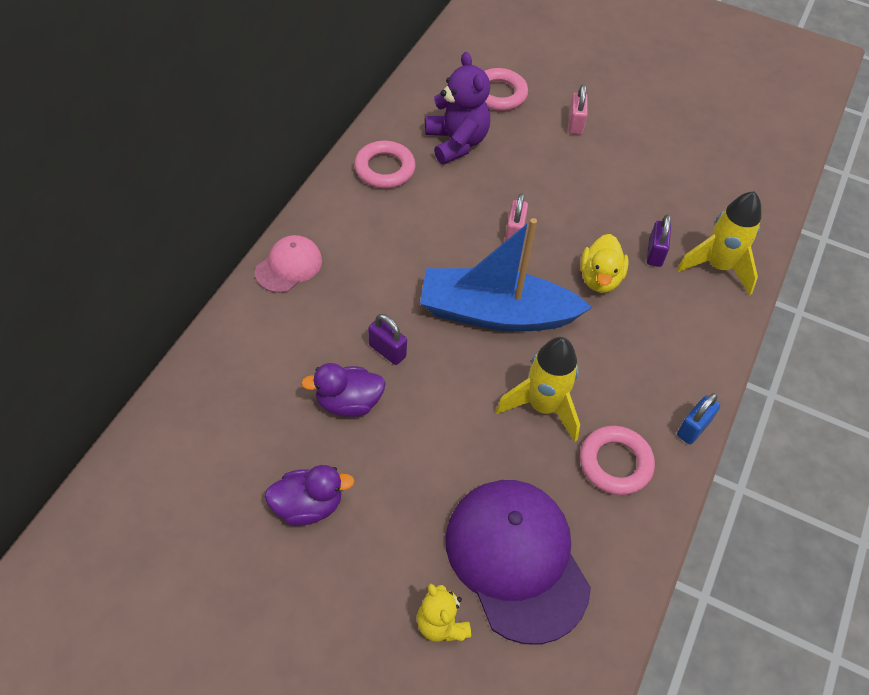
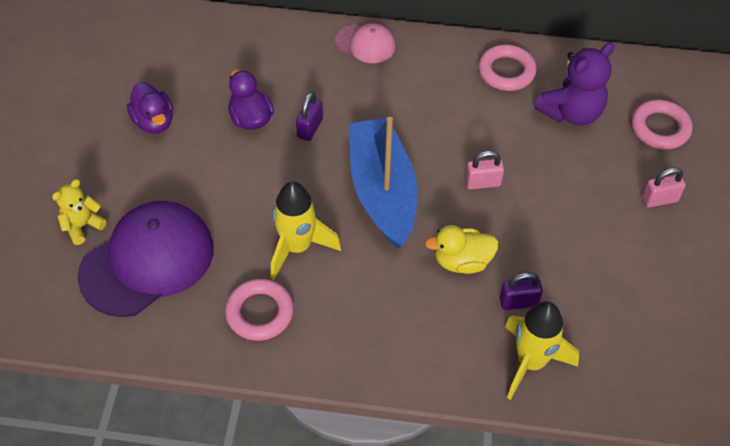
camera: 75 degrees right, 0 degrees up
blue padlock [677,393,720,445] -> none

